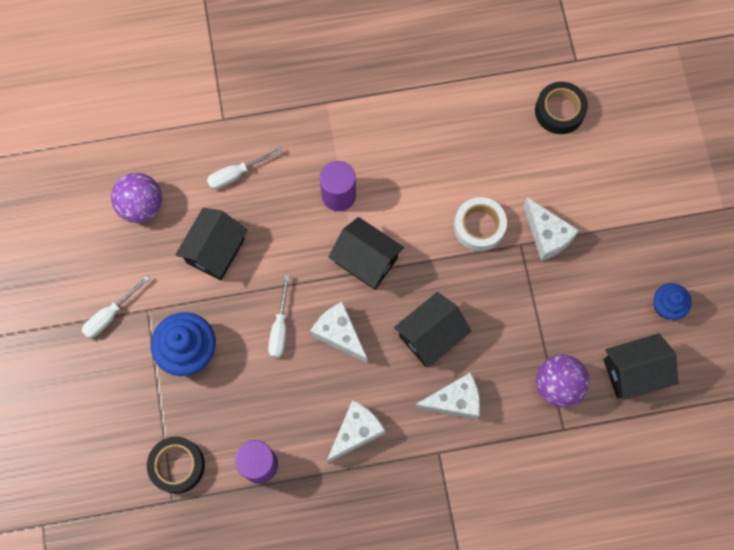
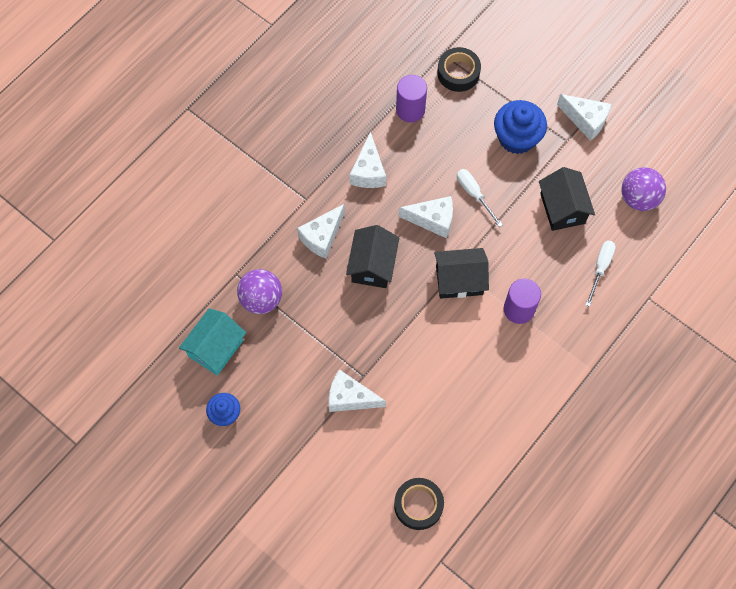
camera: 140 degrees right, 5 degrees down
white screwdriver [82,275,150,338] -> white cheese [557,94,611,141]
white tape [454,197,507,251] -> none
black house [603,333,678,400] -> turquoise house [179,308,246,375]

